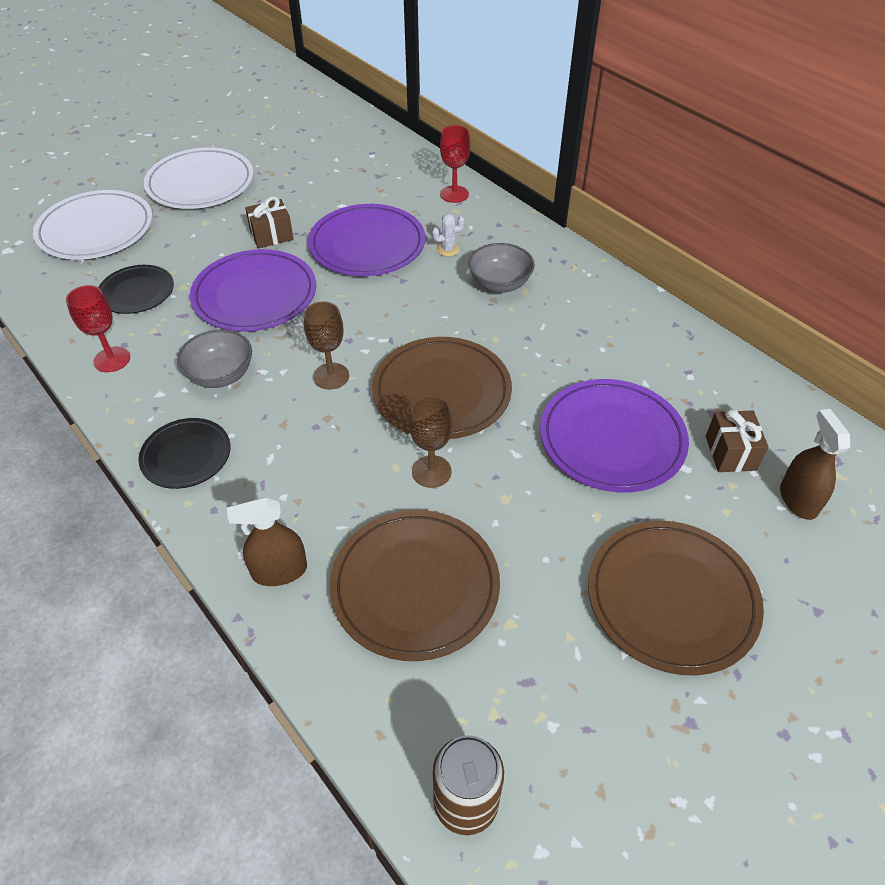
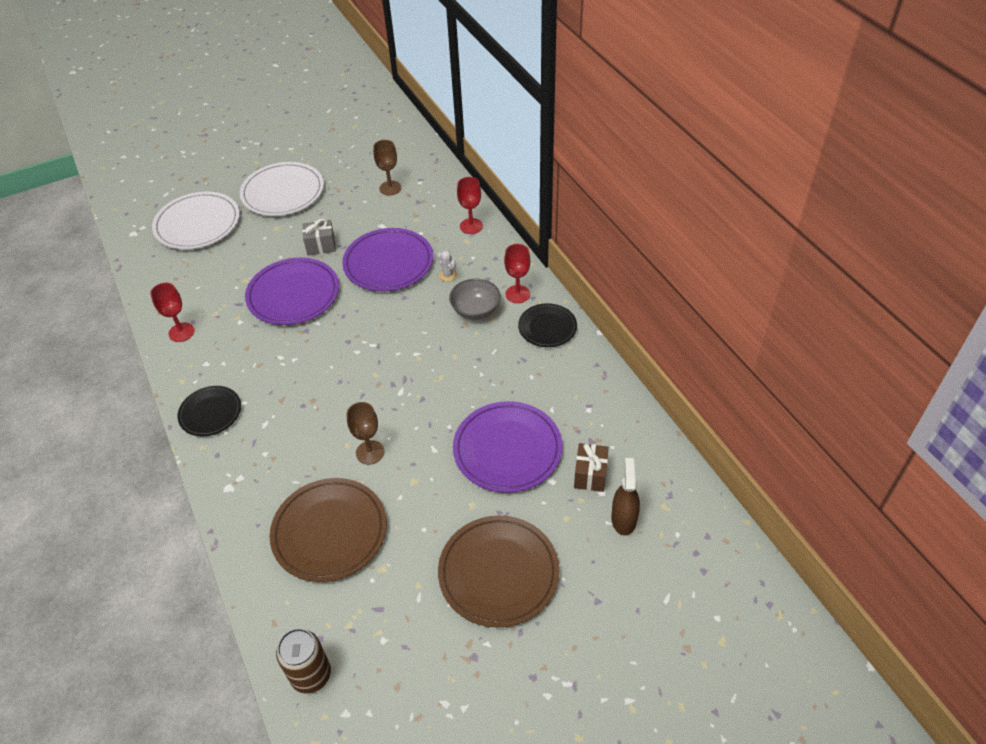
camera: 15 degrees right, 0 degrees up
black plate [98,265,174,314] -> black plate moved to [518,303,577,347]
grey bowl [177,330,252,388] -> none
brown spray bottle [227,497,307,586] -> none
brown gift [245,196,294,248] -> grey gift [302,218,336,256]
brown goblet [304,301,349,390] -> brown goblet moved to [373,140,401,195]
brown plate [372,337,512,439] -> none
white cactus [432,214,465,257] -> white cactus turned 60 degrees clockwise [437,250,457,282]
none -> red goblet [504,244,530,303]

